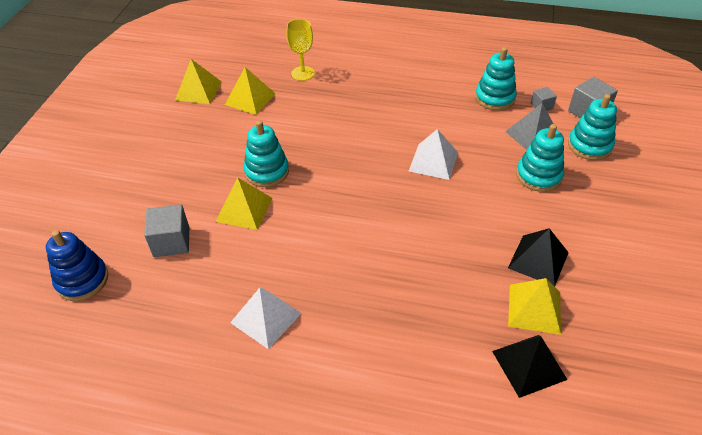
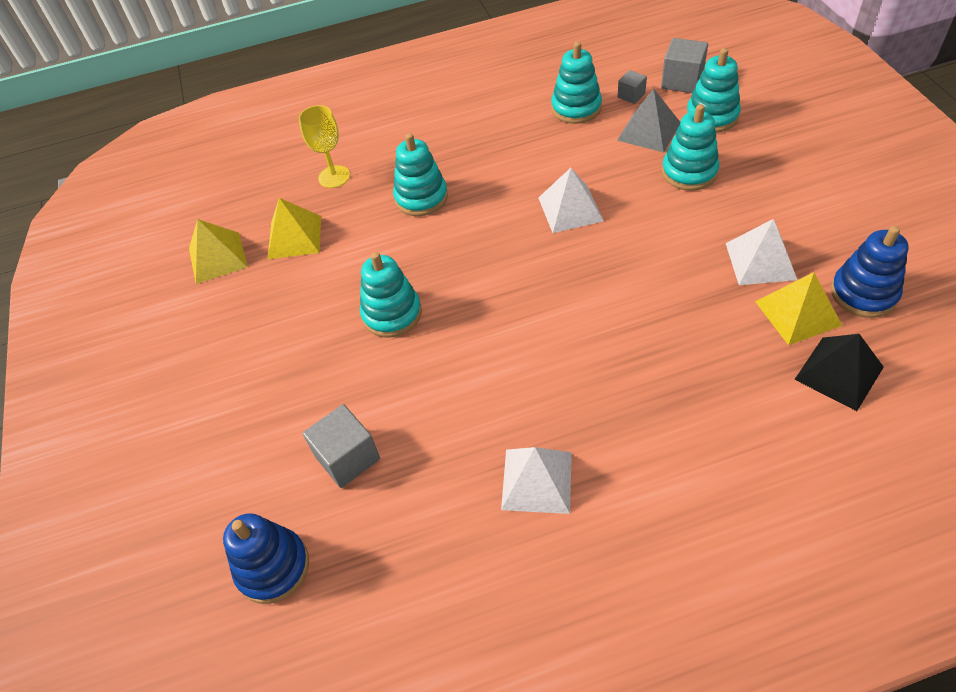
camera: 25 degrees left, 5 degrees up
yellow pyramid [216,178,272,230] -> none
black pyramid [508,228,569,287] -> white pyramid [726,219,797,285]
none -> turquoise stacking toy [393,133,448,216]
none -> blue stacking toy [831,226,909,318]

